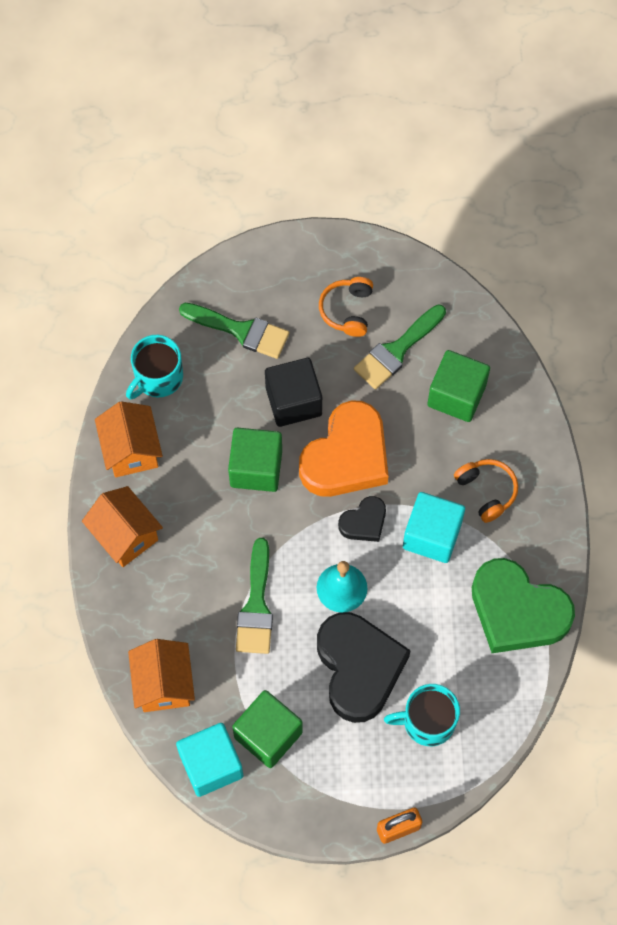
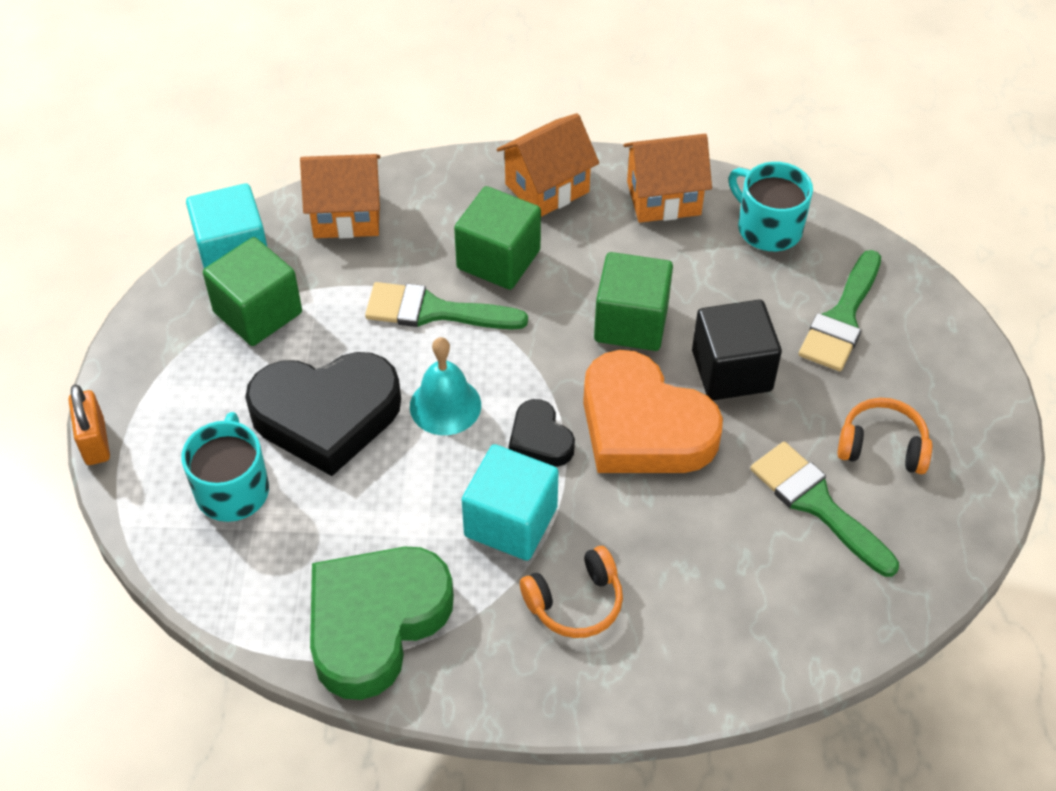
camera: 95 degrees right, 15 degrees down
green cube [427,350,490,422] -> green cube moved to [454,186,541,290]

